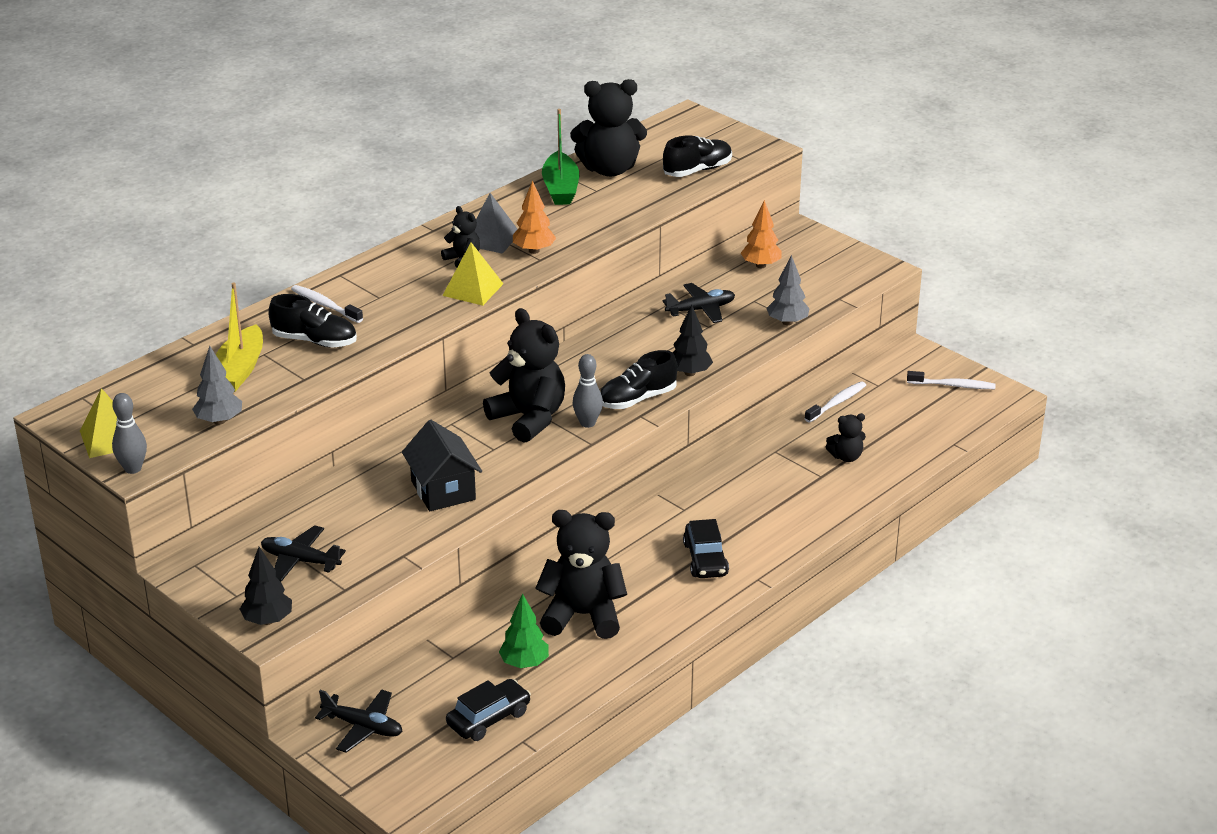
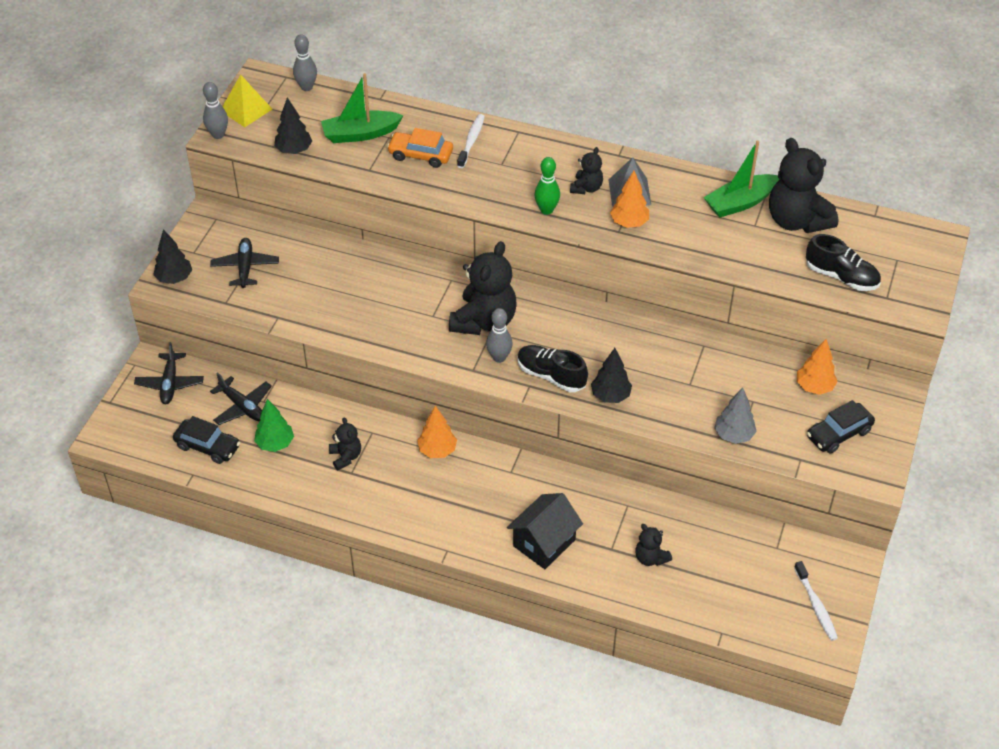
camera: 65 degrees right, 15 degrees up
grey tree [192,346,242,425] -> black tree [274,98,312,154]
yellow boat [216,282,263,392] -> green boat [321,73,403,143]
black shoe [268,294,357,348] -> orange car [387,128,453,168]
black house [402,420,482,511] -> black house moved to [507,493,583,569]
yellow pyramid [442,242,504,306] -> green bowling pin [534,157,560,215]
black teddy bear [535,510,627,639] -> black teddy bear [329,417,361,470], size x0.50
black plane [662,283,735,323] -> black plane moved to [210,372,272,425]
black car [683,519,729,578] -> black car moved to [807,400,875,454]
white toothbrush [804,381,866,423] -> none
none -> grey bowling pin [293,34,317,91]
none -> orange tree [417,406,457,458]

